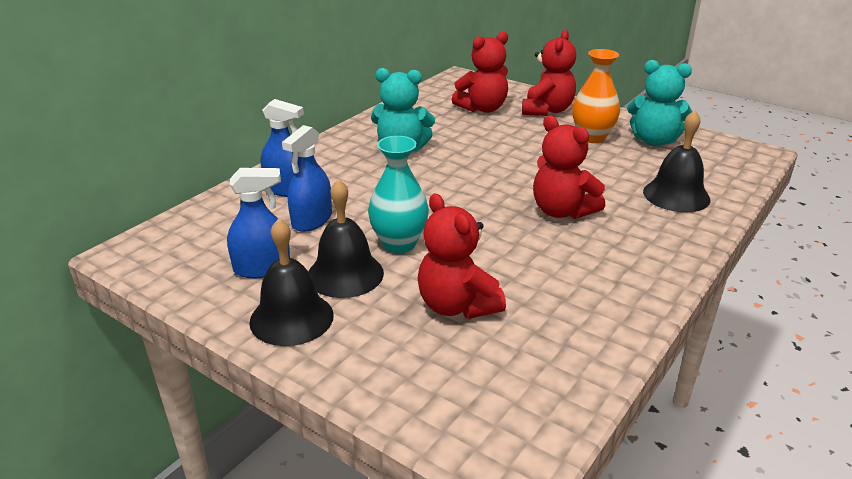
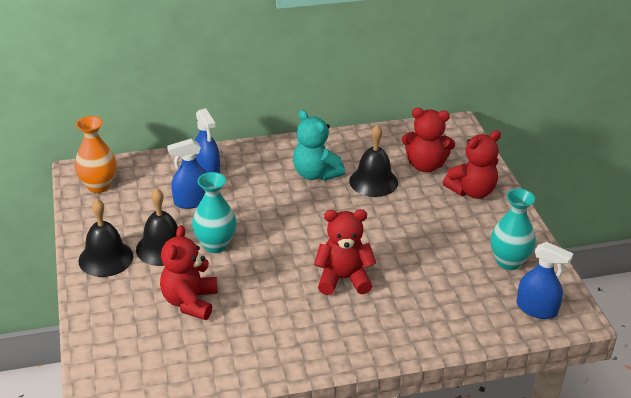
camera: 40 degrees right, 5 degrees up
blue spray bottle [227,168,290,278] -> blue spray bottle moved to [516,242,574,319]
red teddy bear [533,115,605,219] -> red teddy bear turned 90 degrees clockwise [314,209,376,295]
orange vase [572,49,620,143] -> orange vase moved to [75,116,116,193]
turquoise teddy bear [627,60,693,146] -> turquoise vase [490,189,536,270]
black bell [643,110,710,212] -> black bell moved to [349,124,398,197]

